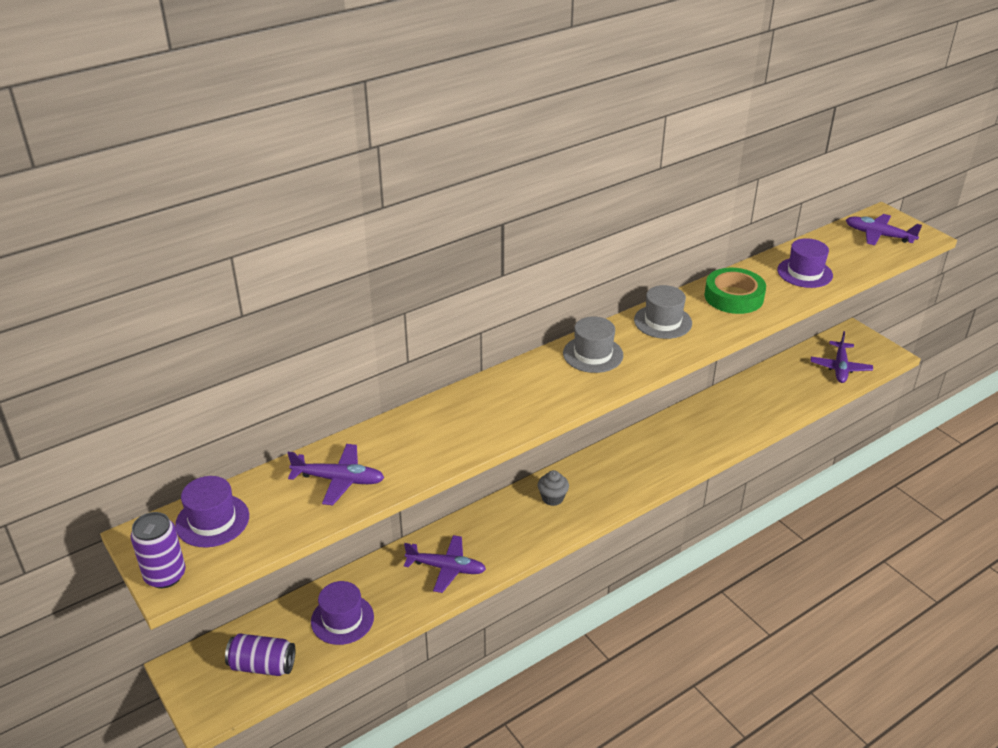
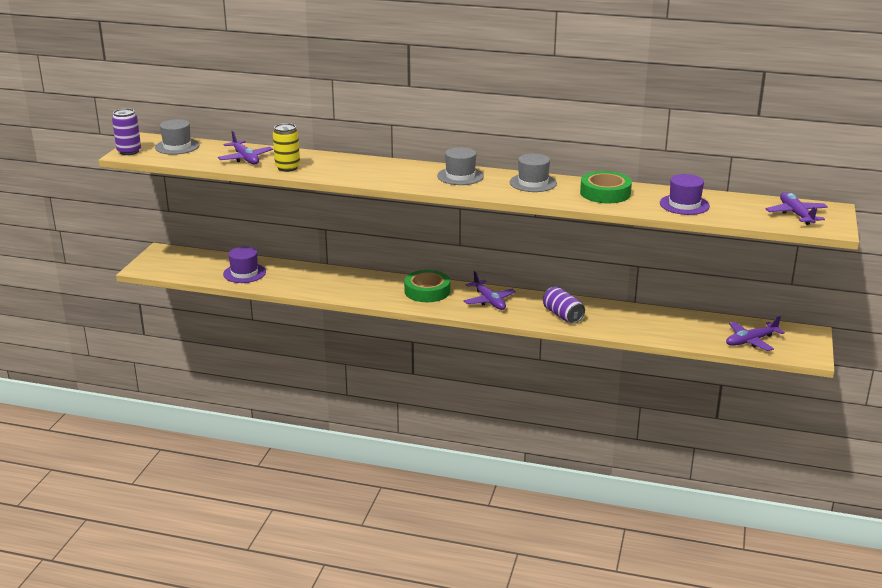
camera: 50 degrees right, 10 degrees down
purple hat [175,476,249,548] -> grey hat [155,119,199,155]
purple can [225,633,295,676] -> purple can moved to [543,286,585,323]
purple plane [404,535,486,593] -> purple plane moved to [464,271,516,310]
grey cupcake [538,470,569,506] -> green tape [404,270,450,302]
none -> yellow can [273,123,300,172]

